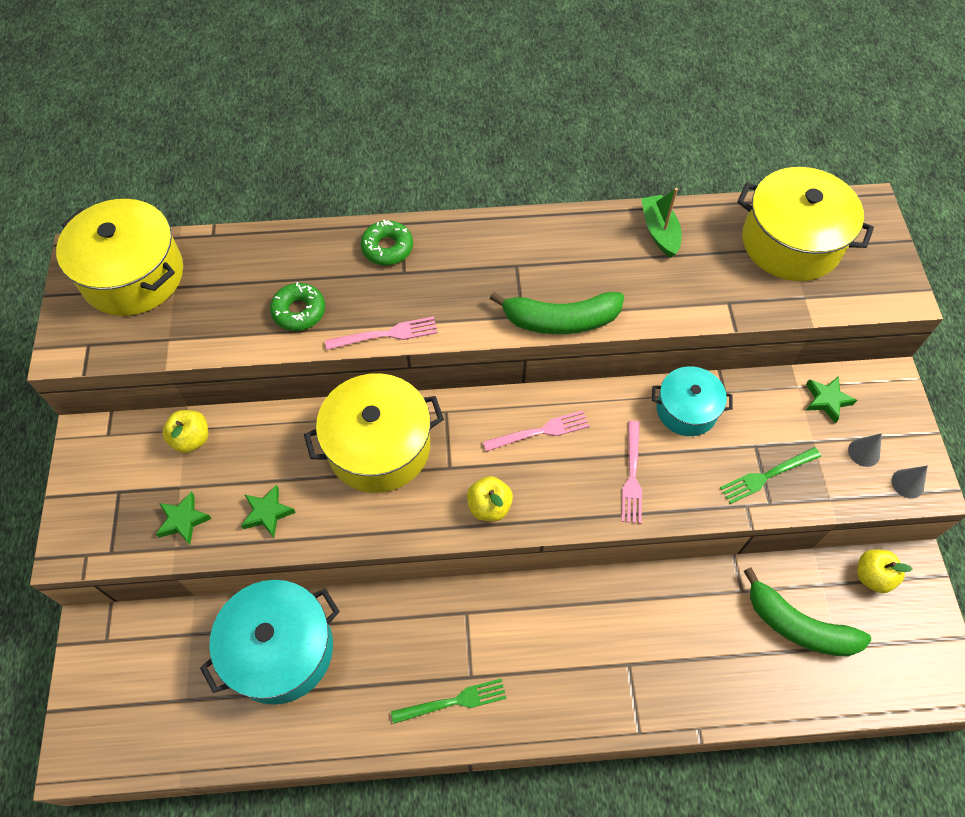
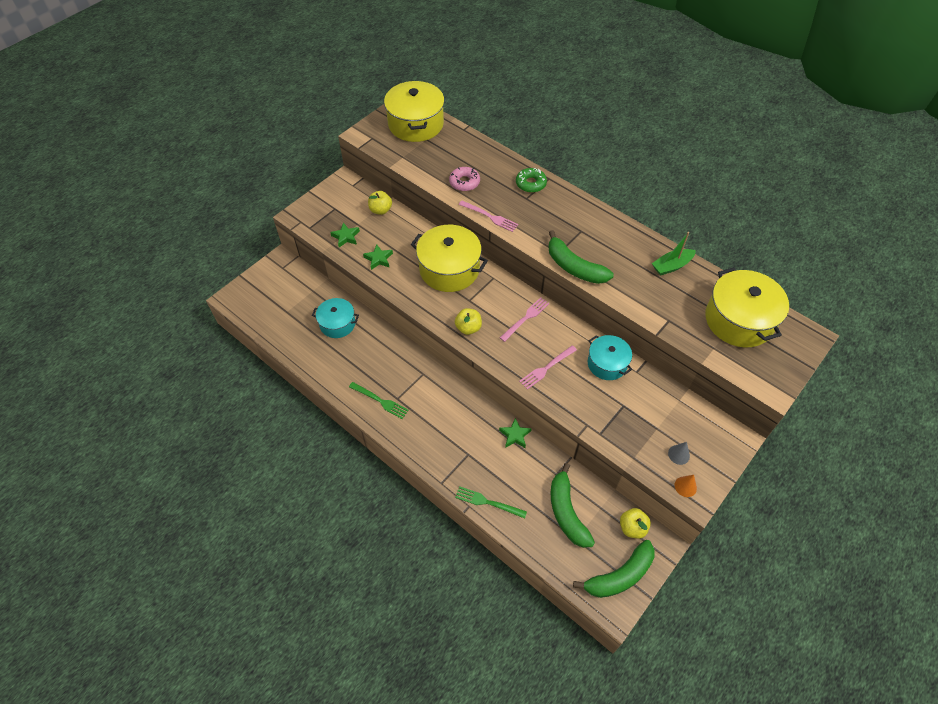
camera: 45 degrees right, 5 degrees down
turquoise pot [200,580,340,705] -> turquoise pot [312,298,359,338], size x0.61
green donut [270,282,325,331] -> pink donut [449,167,480,191]
pink fork [483,410,589,452] -> pink fork turned 75 degrees counterclockwise [500,297,550,342]
green boat [641,188,681,258] -> green boat turned 150 degrees counterclockwise [652,232,696,276]
green fork [720,447,821,504] -> green fork moved to [455,486,527,519]
green star [806,376,857,424] -> green star moved to [499,418,532,448]
grey cone [892,466,928,499] -> orange cone [675,475,697,497]
none -> green banana [573,540,655,598]

